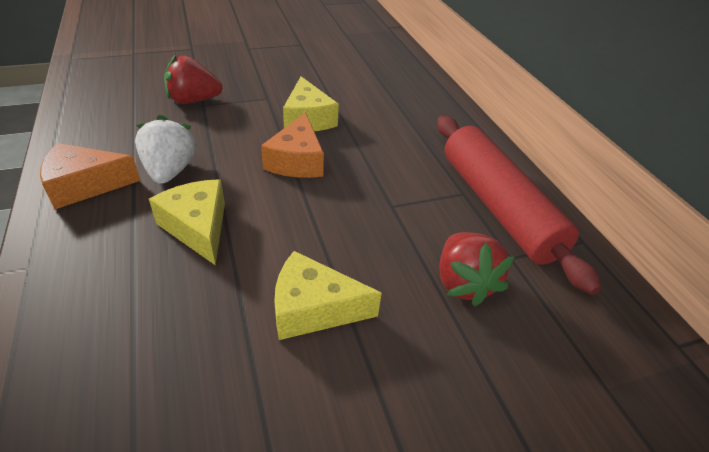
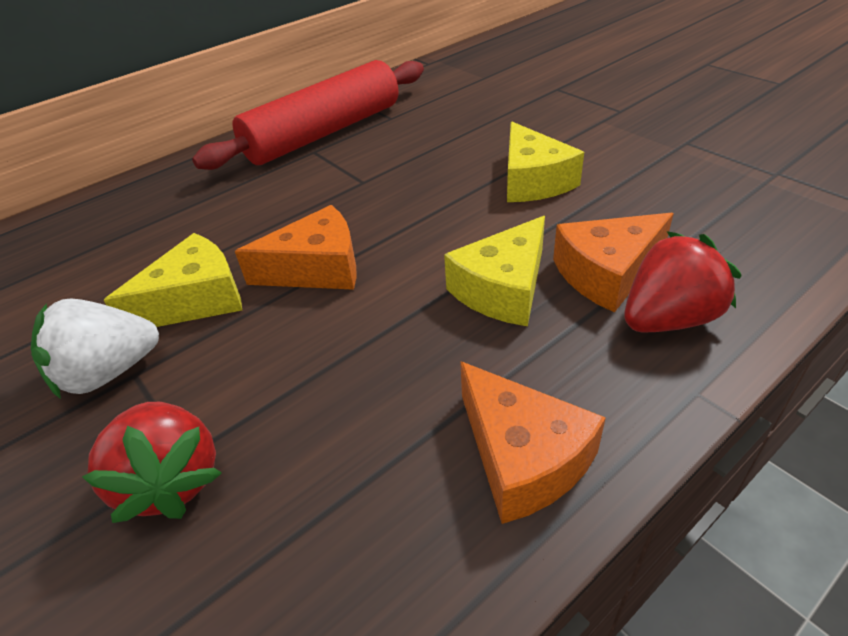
camera: 105 degrees left, 0 degrees up
white strawberry [135,115,197,184] -> white strawberry moved to [31,298,159,399]
red strawberry [439,232,515,306] -> red strawberry moved to [624,231,742,332]
none -> orange cheese [553,213,674,313]

